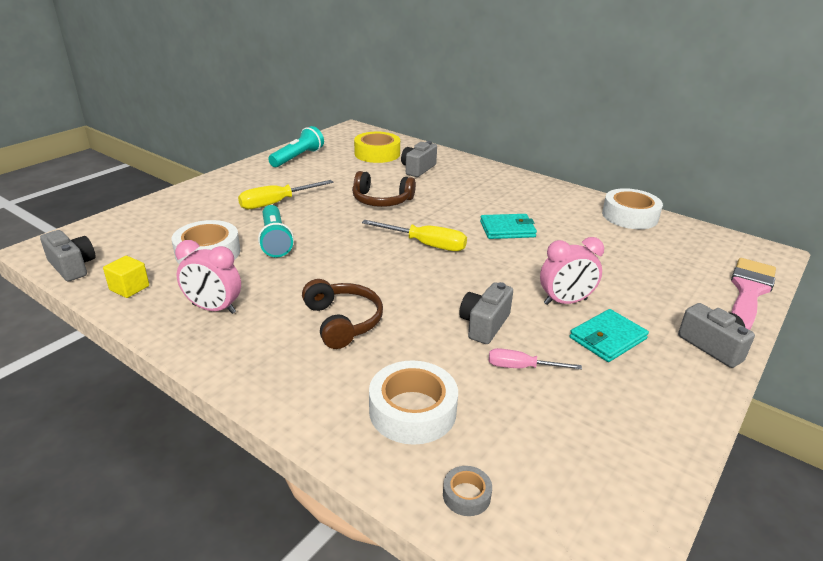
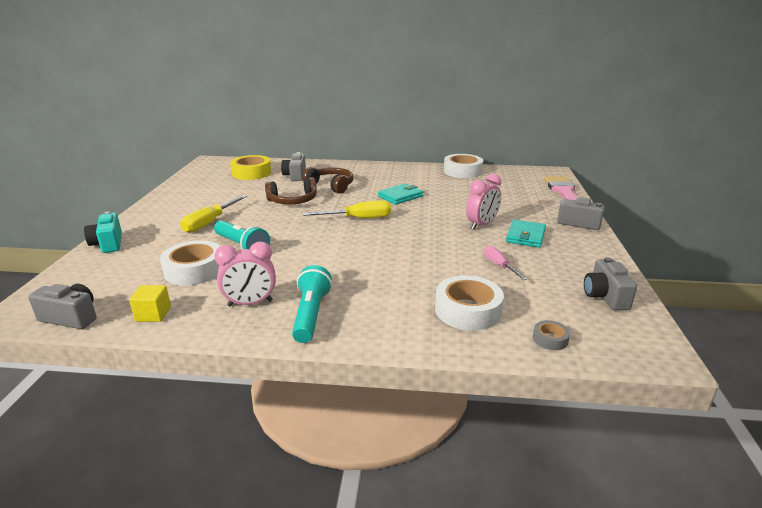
camera: 30 degrees left, 5 degrees down
turquoise flashlight [268,126,324,167] -> turquoise flashlight moved to [292,265,332,343]
brown headphones [302,279,383,349] -> brown headphones moved to [302,167,353,194]
grey camera [459,282,513,344] -> grey camera moved to [584,257,637,310]
pink screwdriver [488,348,582,370] -> pink screwdriver turned 90 degrees clockwise [484,246,527,280]
none -> turquoise camera [84,211,122,253]

